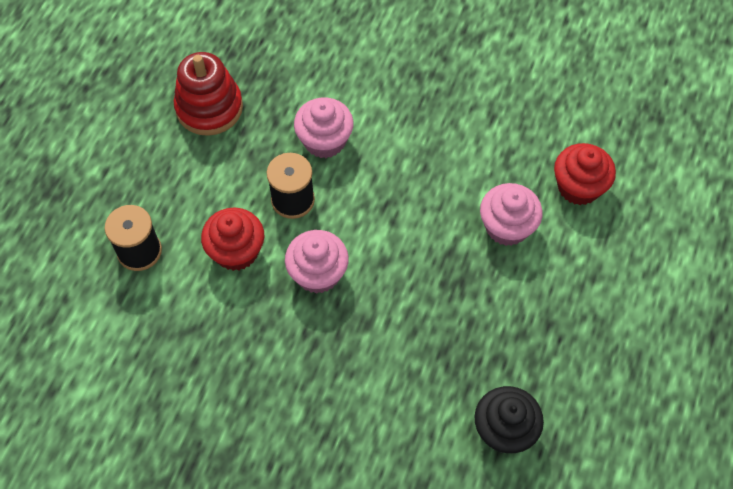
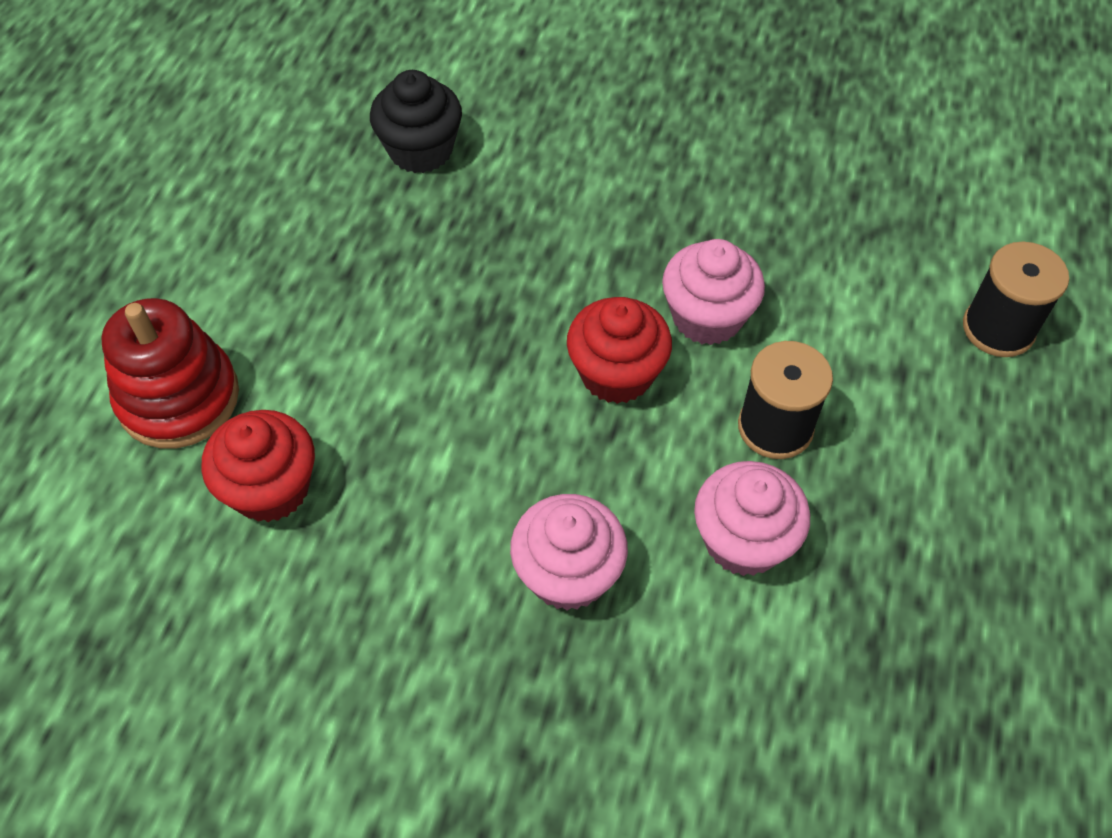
camera: 175 degrees right, 5 degrees down
red stacking toy [174,52,243,136] -> red stacking toy moved to [101,298,239,449]
red cupcake [201,208,264,271] -> red cupcake moved to [567,297,672,404]
pink cupcake [480,183,543,246] -> pink cupcake moved to [510,494,628,610]

